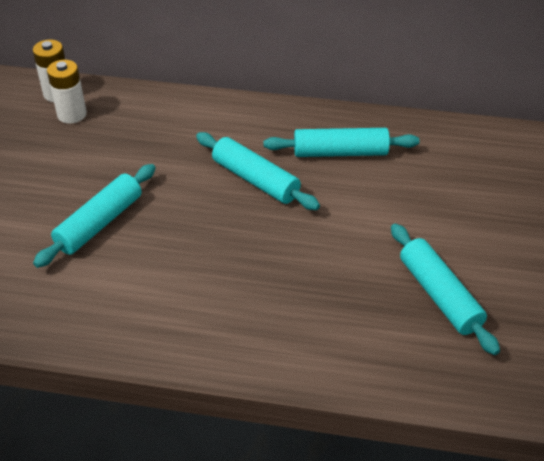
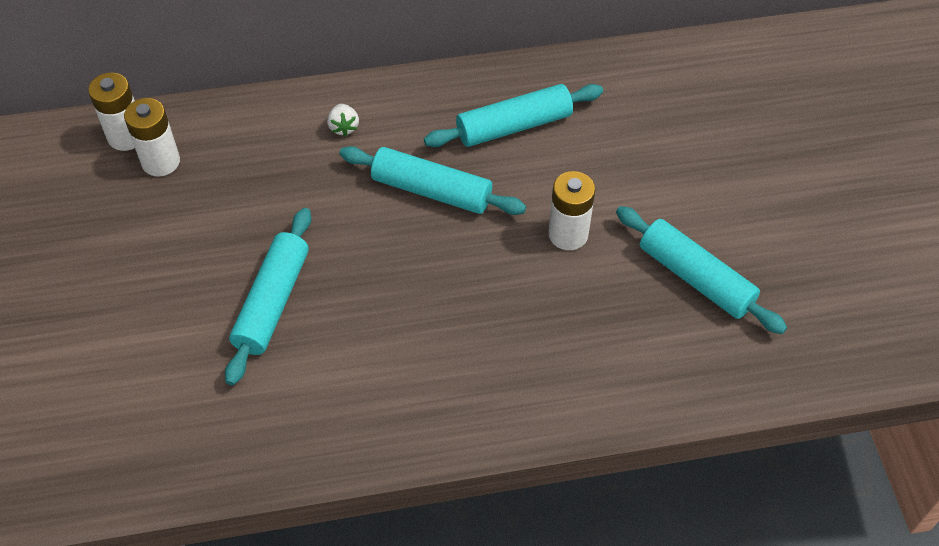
camera: 20 degrees left, 10 degrees up
none -> white strawberry [327,104,359,136]
none -> white battery [548,171,595,250]

